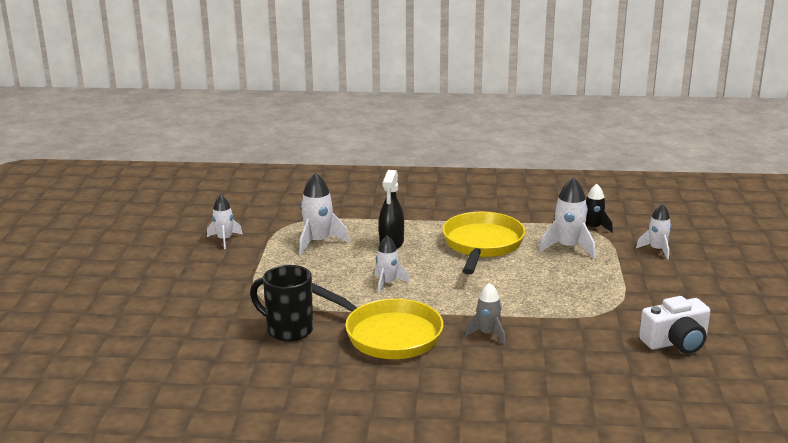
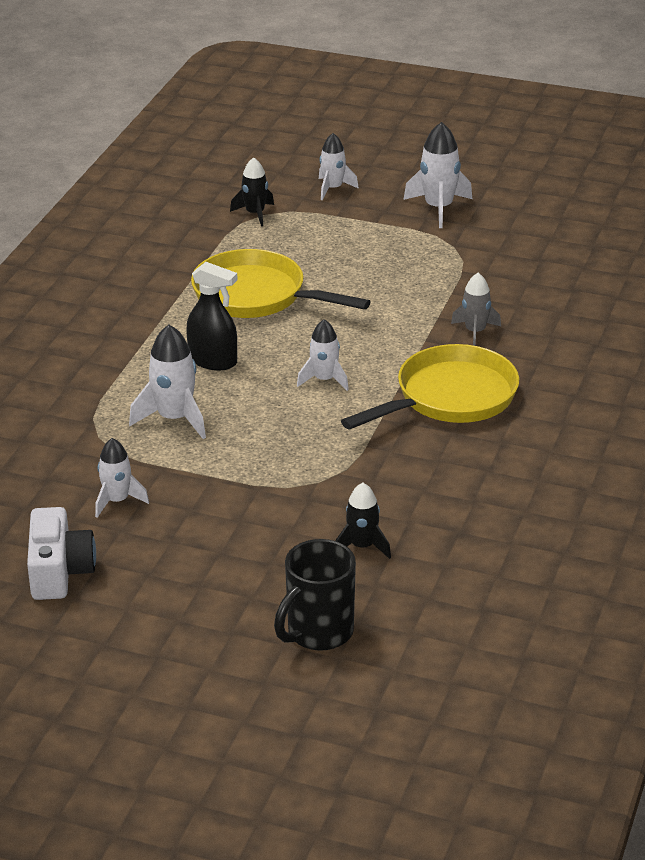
camera: 75 degrees left, 10 degrees up
black mug [250,265,313,342] -> black mug moved to [274,539,356,651]
white rocket [539,177,595,258] -> white rocket moved to [403,122,472,228]
white camera [639,296,710,354] -> white camera moved to [27,507,96,600]
none -> black rocket [335,483,391,559]

